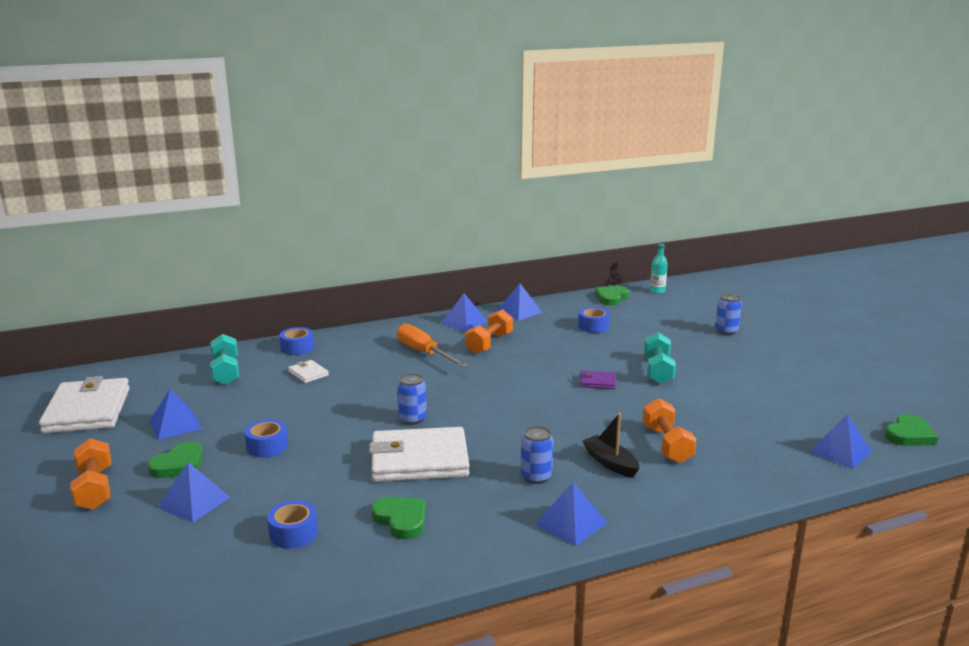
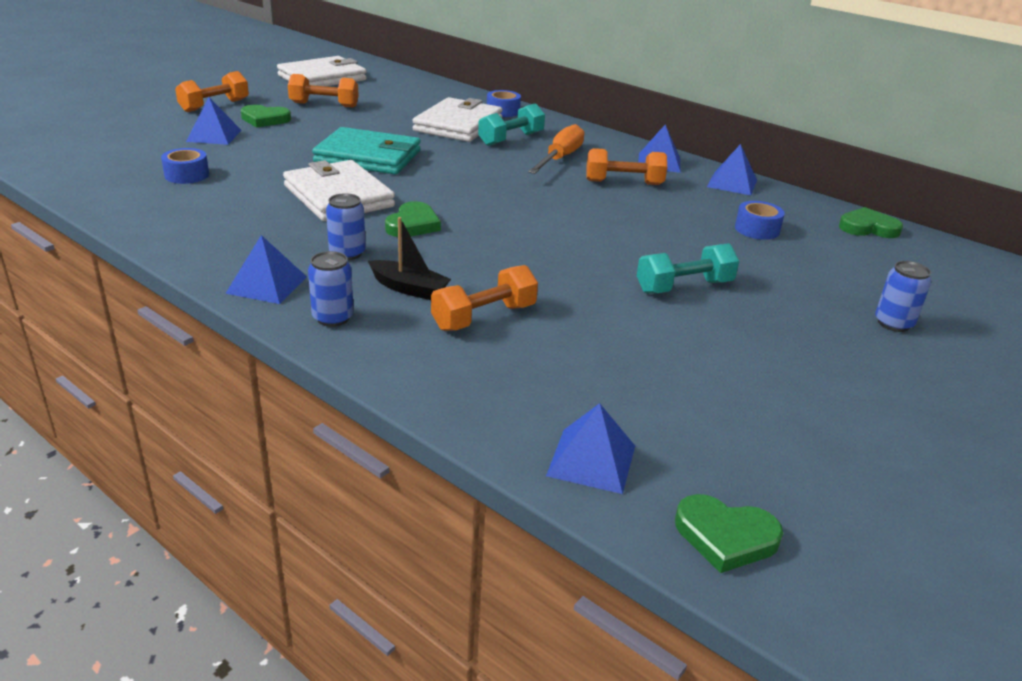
camera: 60 degrees right, 10 degrees up
blue pyramid [149,389,203,440] -> orange dumbbell [288,74,359,108]
turquoise dumbbell [210,334,239,385] -> turquoise dumbbell moved to [478,103,545,146]
blue tape [244,419,288,457] -> none
white wallet [288,360,329,383] -> white wallet [412,97,502,142], size x2.27
green heart [371,497,425,539] -> green heart moved to [385,201,441,237]
blue can [397,373,427,425] -> blue can moved to [308,251,354,327]
purple wallet [579,370,616,389] -> none
black boat [582,413,639,478] -> black boat turned 90 degrees clockwise [368,217,451,300]
turquoise bottle [650,244,668,294] -> none
none -> turquoise wallet [312,127,421,174]

